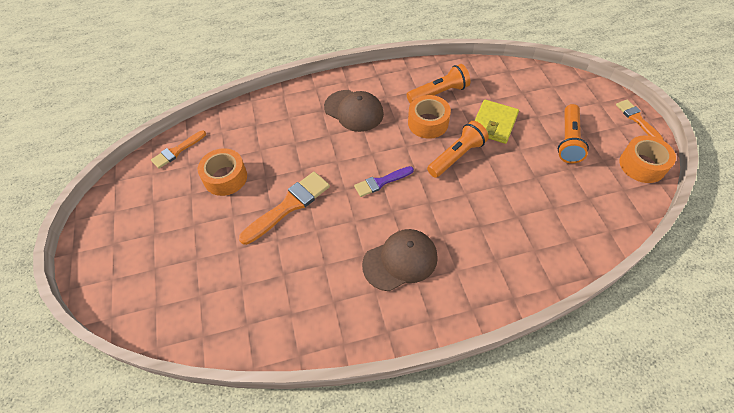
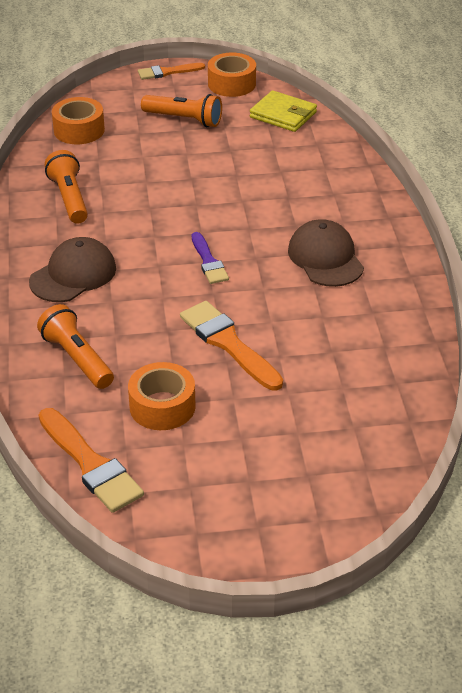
camera: 85 degrees left, 15 degrees down
orange brush [151,131,206,169] -> orange brush [39,408,144,513], size x1.61
orange tape [408,95,451,139] -> orange tape moved to [52,97,105,144]
orange flashlight [427,121,489,178] -> orange flashlight moved to [37,304,114,389]
yellow wallet [474,100,519,144] -> yellow wallet moved to [250,90,317,132]

